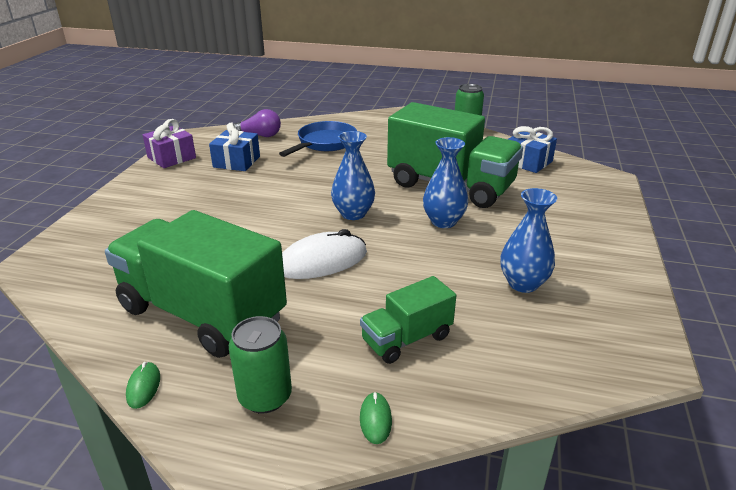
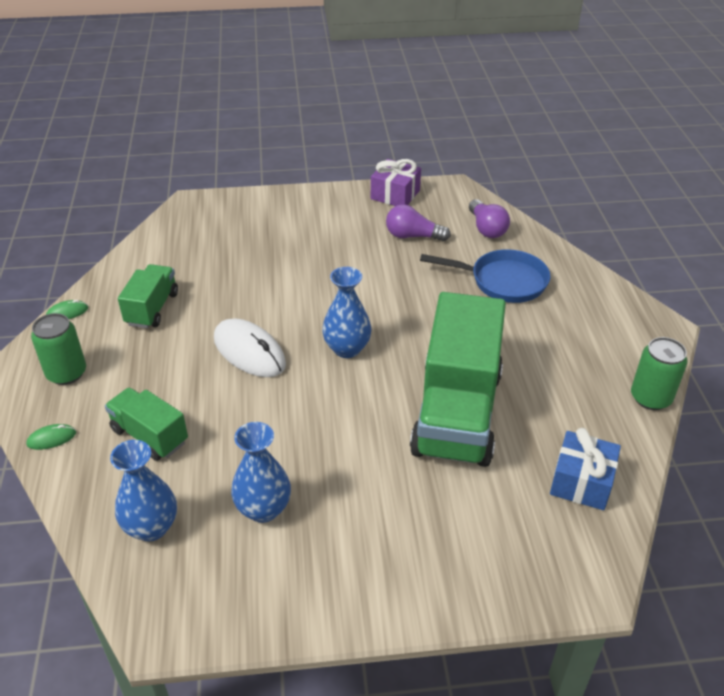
camera: 70 degrees right, 10 degrees up
green truck [105,210,287,358] -> green truck [118,264,178,328], size x0.50
blue gift [209,123,260,171] -> purple light bulb [386,204,451,241]
blue vase [423,137,468,228] -> blue vase moved to [110,440,177,542]

